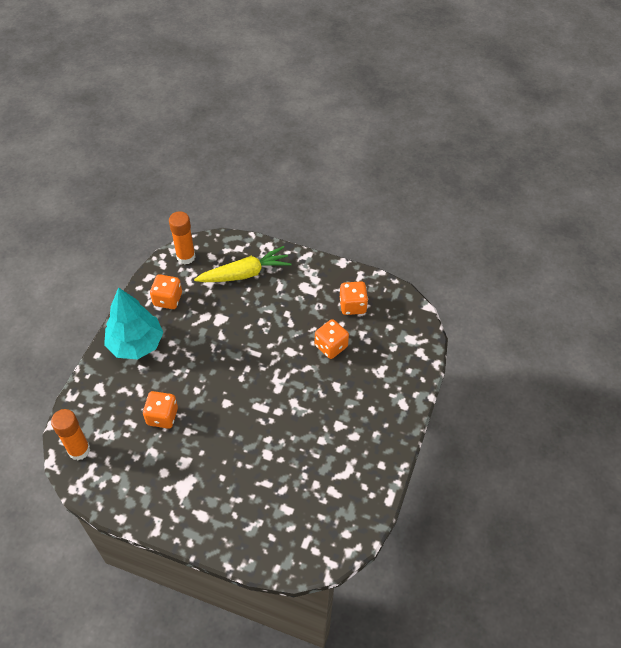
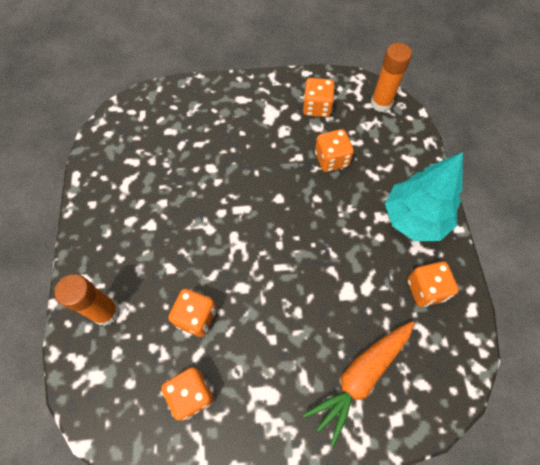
camera: 155 degrees right, 10 degrees up
orange glue stick [169,211,195,264] -> orange glue stick moved to [55,274,119,326]
yellow carrot [194,246,292,282] -> orange carrot [303,321,414,447]
none -> orange dice [303,78,335,117]

